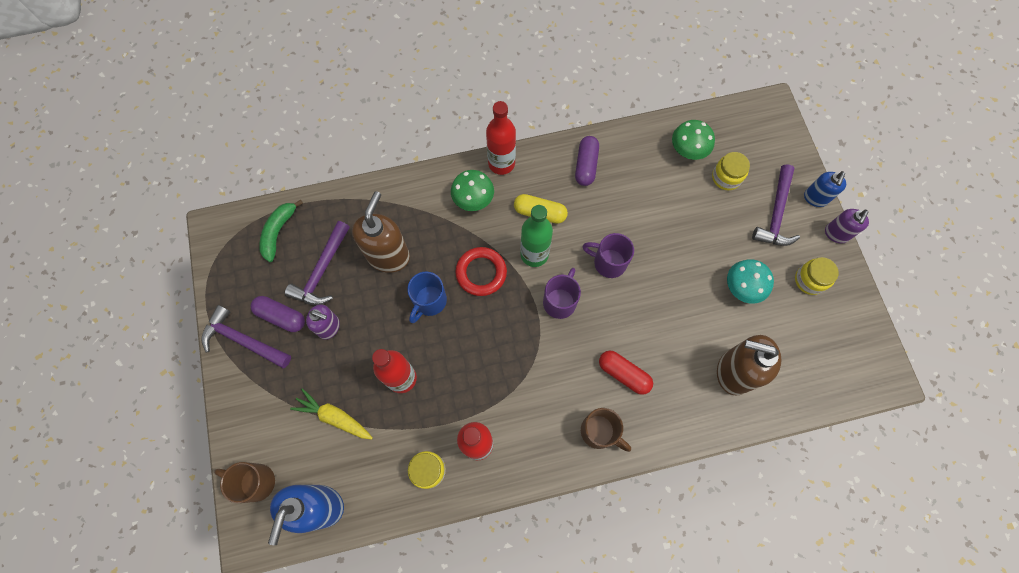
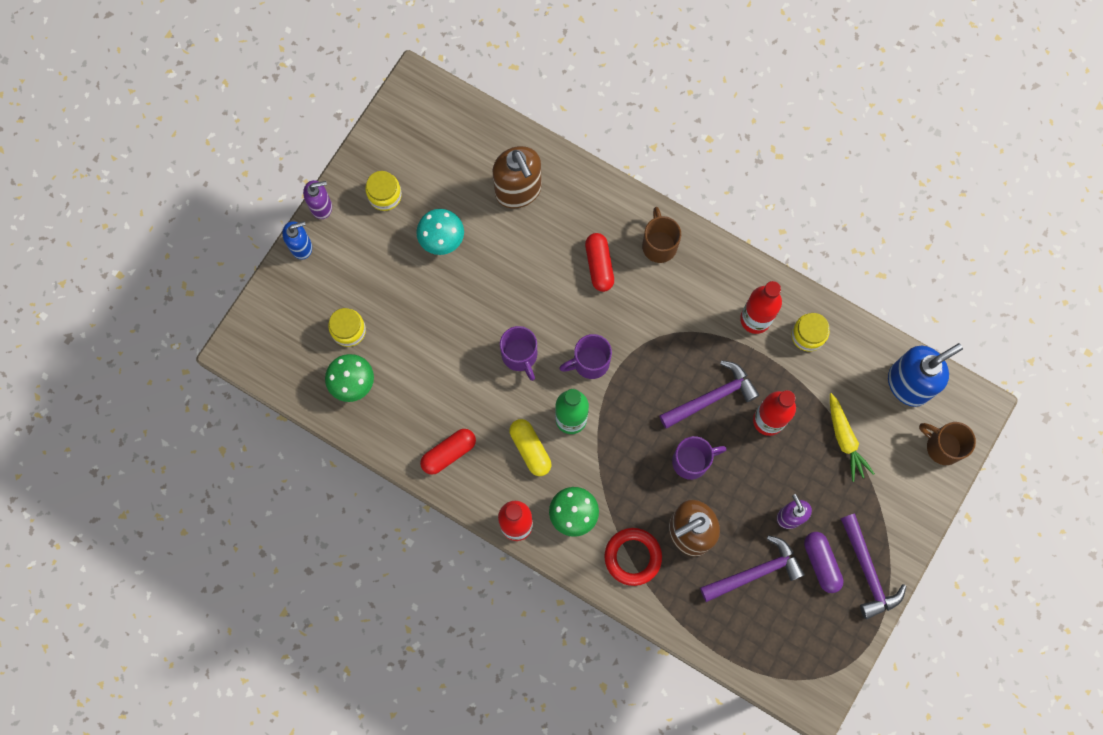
camera: 135 degrees left, 5 degrees up
brown mug [214,462,275,503] -> brown mug turned 150 degrees clockwise [919,422,976,465]
green banana [259,200,303,262] -> none
blue mug [407,272,447,323] -> purple mug [672,436,727,480]
red ring [455,247,507,296] -> red ring moved to [604,528,662,586]
purple capsule [575,136,599,186] -> red capsule [420,429,476,475]
purple hammer [752,164,800,246] -> purple hammer moved to [659,360,759,429]

